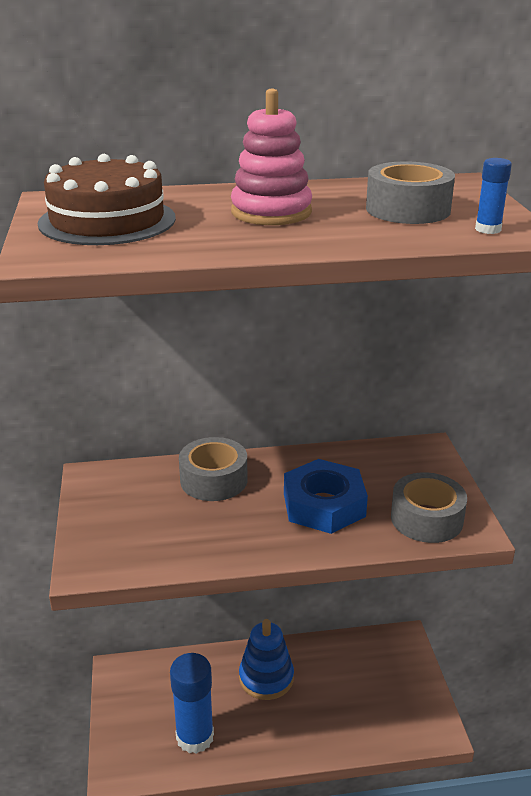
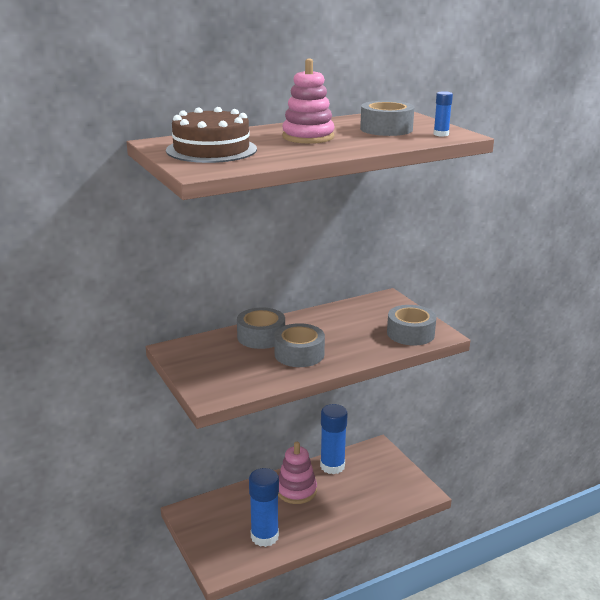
camera: 20 degrees left, 5 degrees down
blue stacking toy [239,619,294,700] -> pink stacking toy [278,442,317,504]
blue nut [284,459,368,534] -> none
none -> grey tape [274,323,325,367]
none -> blue glue stick [320,404,348,474]

